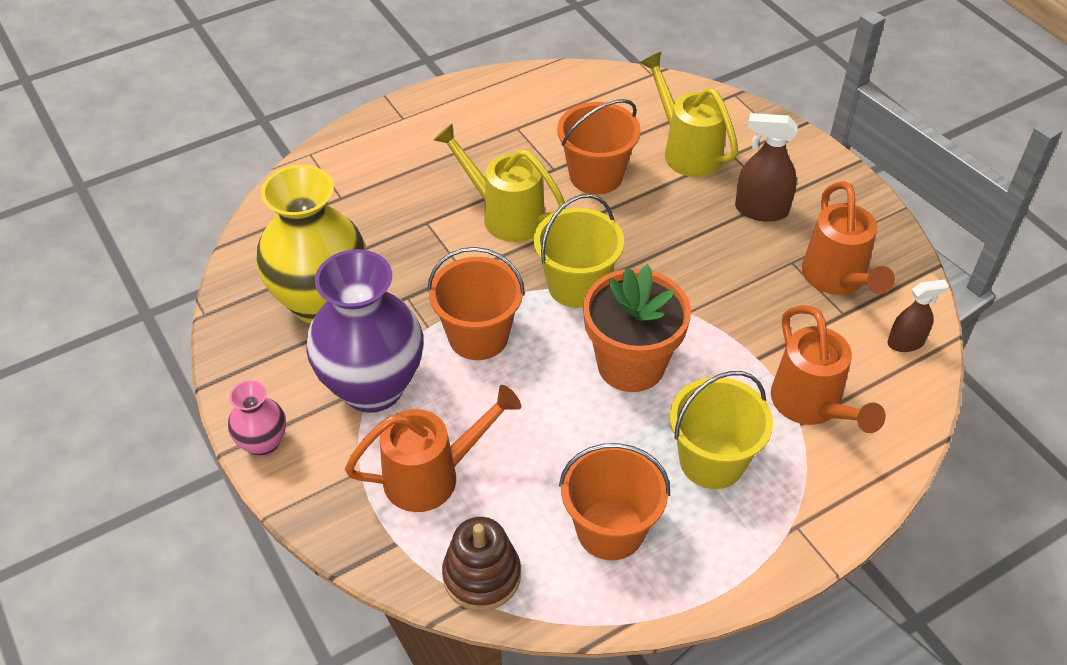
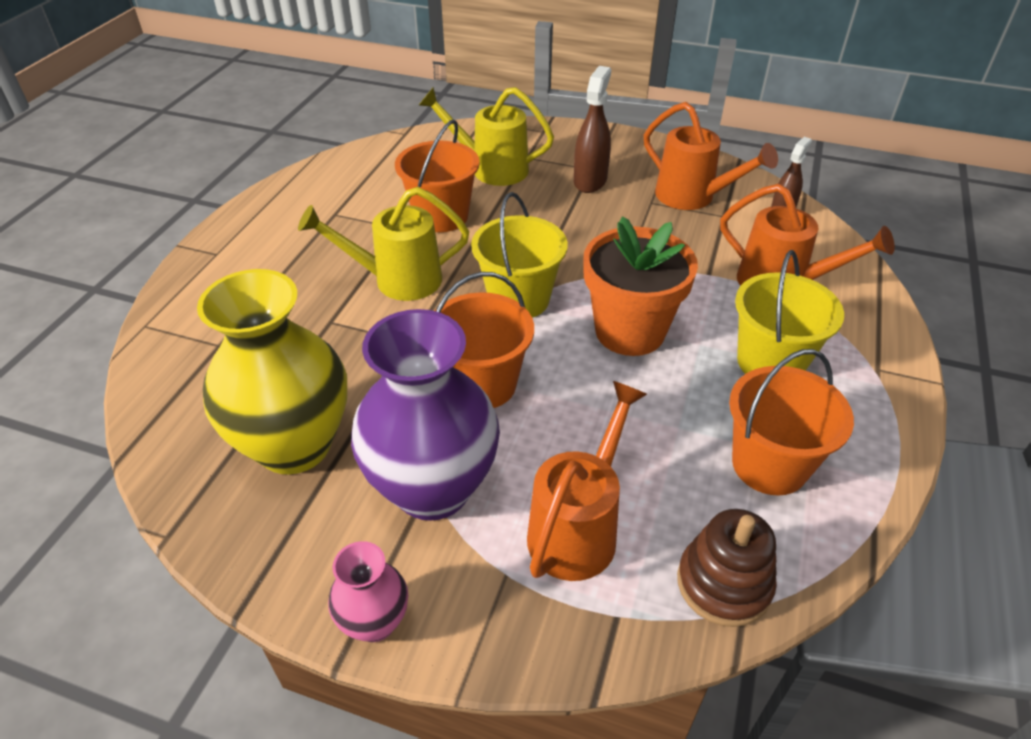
camera: 40 degrees left, 5 degrees down
brown spray bottle [735,113,798,222] -> brown spray bottle turned 135 degrees clockwise [574,66,611,193]

